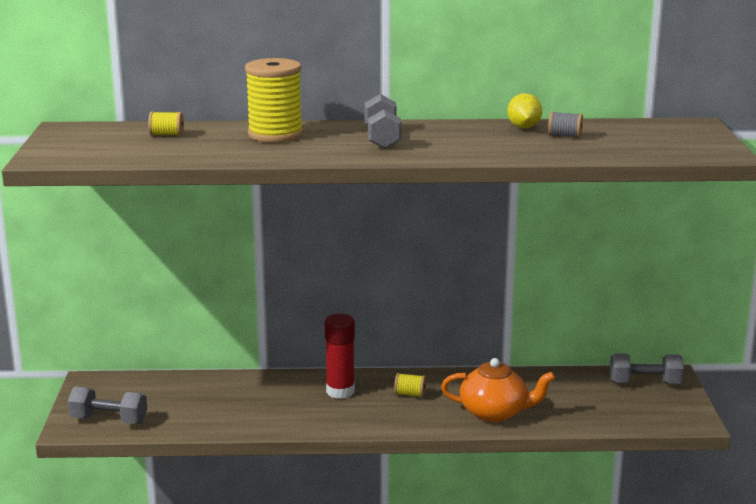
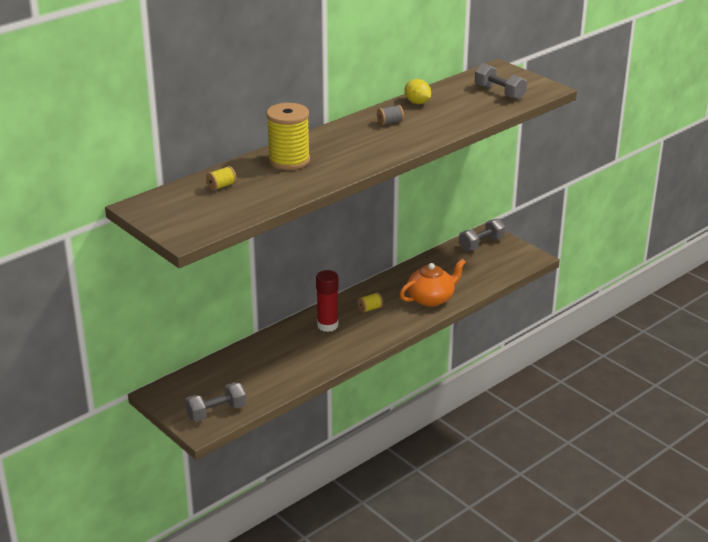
camera: 40 degrees left, 10 degrees up
grey dumbbell [364,94,401,149] -> grey dumbbell moved to [475,63,527,100]
grey spool [548,111,583,138] -> grey spool moved to [377,105,404,125]

